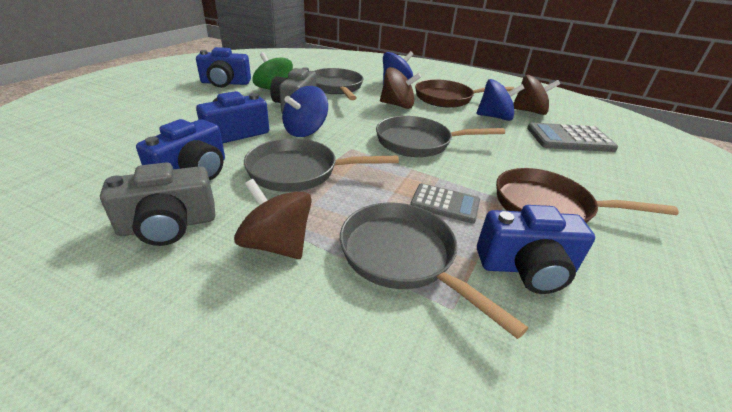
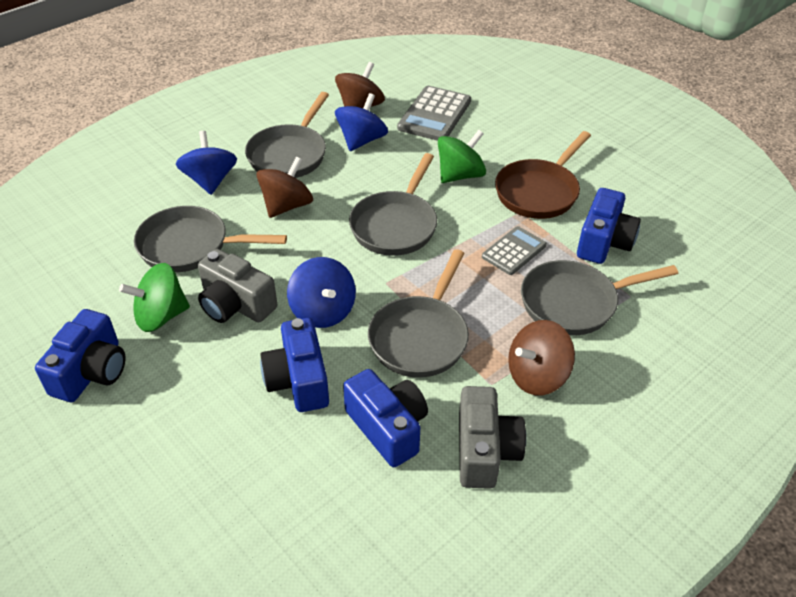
camera: 65 degrees left, 10 degrees up
brown pan [415,79,514,108] -> grey pan [245,92,329,178]
none -> green spinning top [438,130,486,183]

